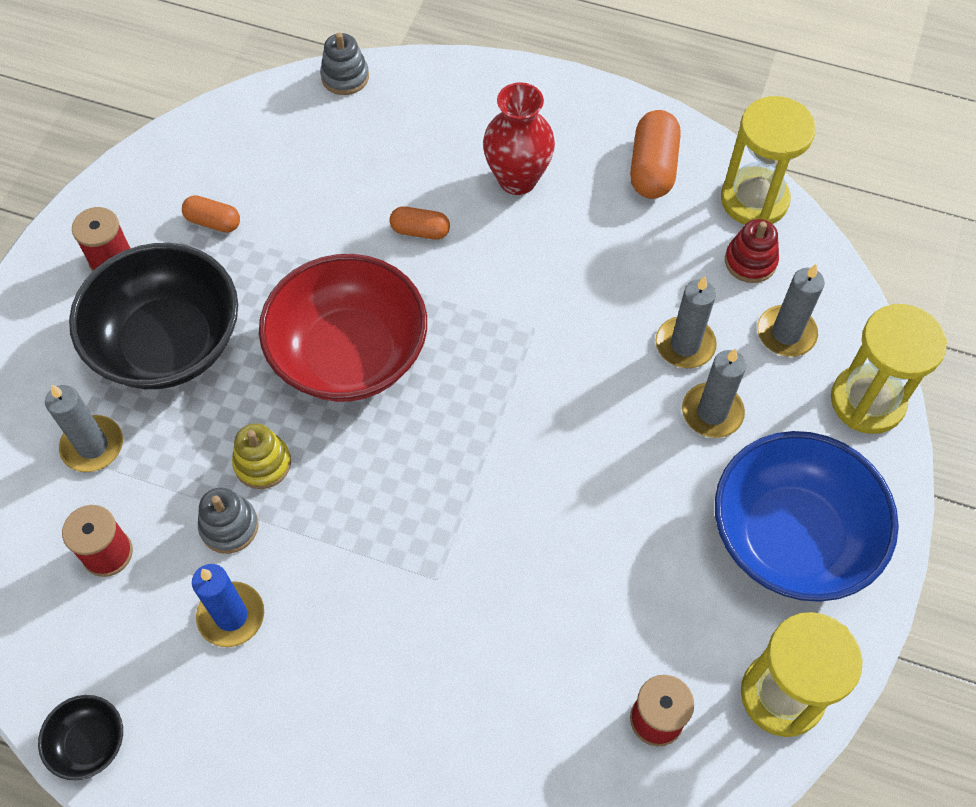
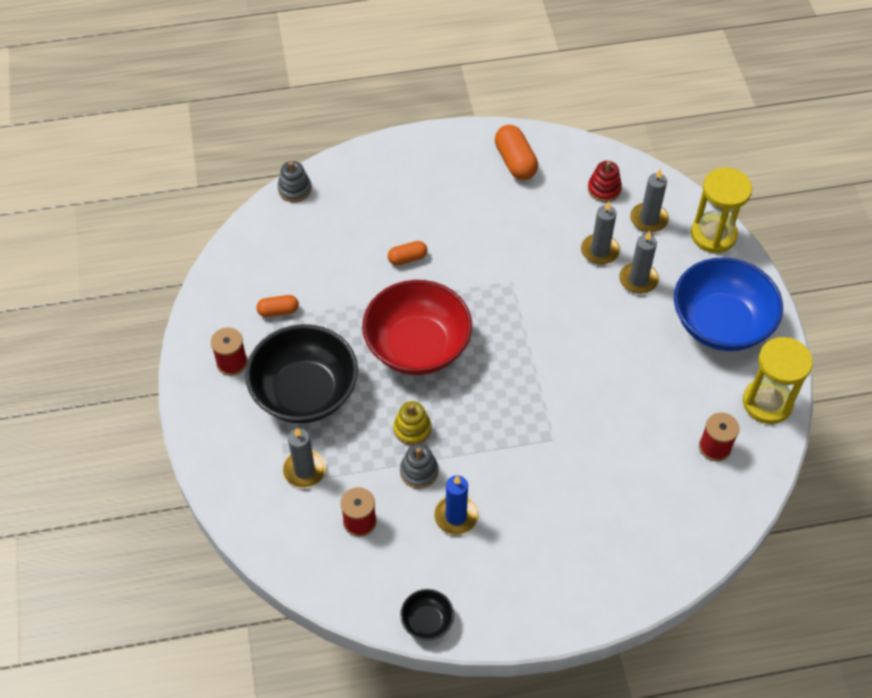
camera: 30 degrees left, 5 degrees down
red vase [483,82,555,195] -> none
yellow hourglass [721,96,816,225] -> none

